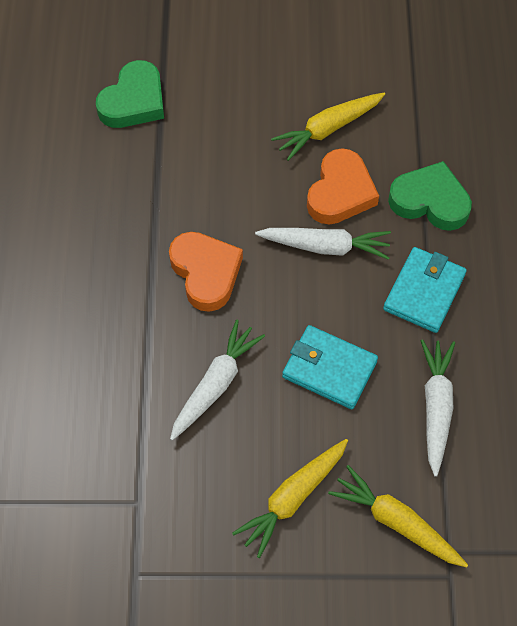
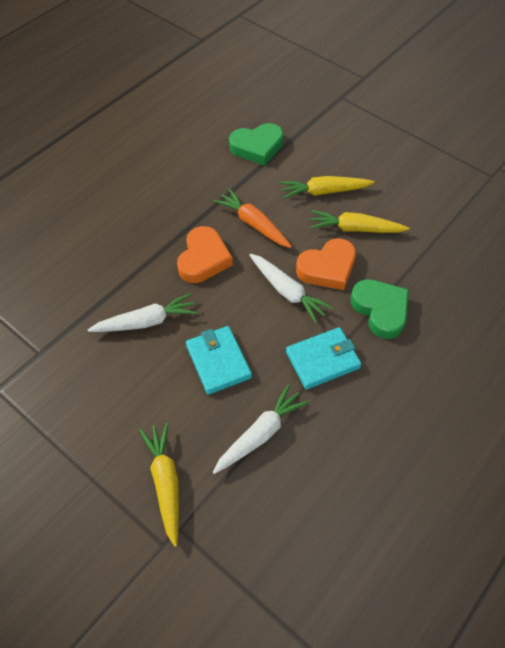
camera: 40 degrees right, 5 degrees down
yellow carrot [232,439,348,558] -> yellow carrot moved to [280,176,375,199]
none -> orange carrot [214,189,292,248]

